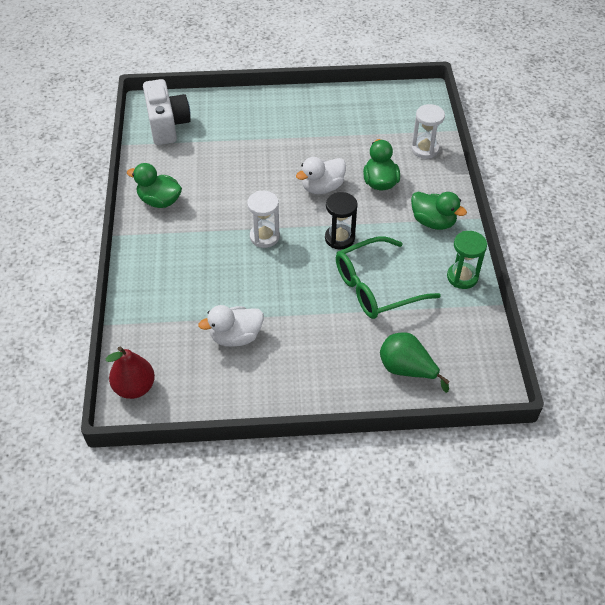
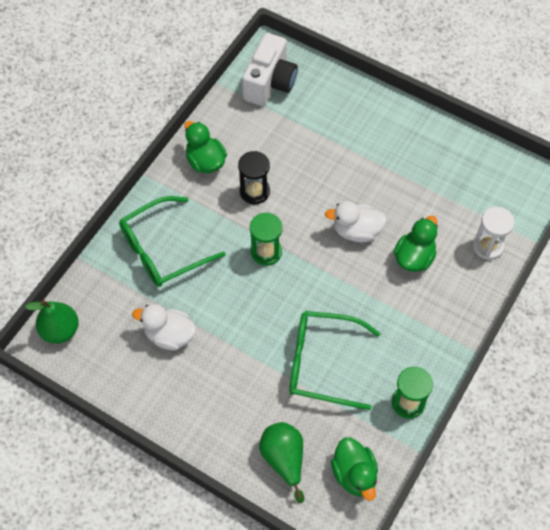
camera: 35 degrees right, 10 degrees up
red pear [106,347,155,399] -> green pear [25,300,79,344]
white hourglass [247,191,280,248] -> green hourglass [250,212,282,266]
black hourglass [325,192,358,249] -> black hourglass moved to [238,151,270,204]
green duck [411,192,467,230] -> green duck moved to [331,437,378,501]
none -> green glasses [119,196,226,287]

